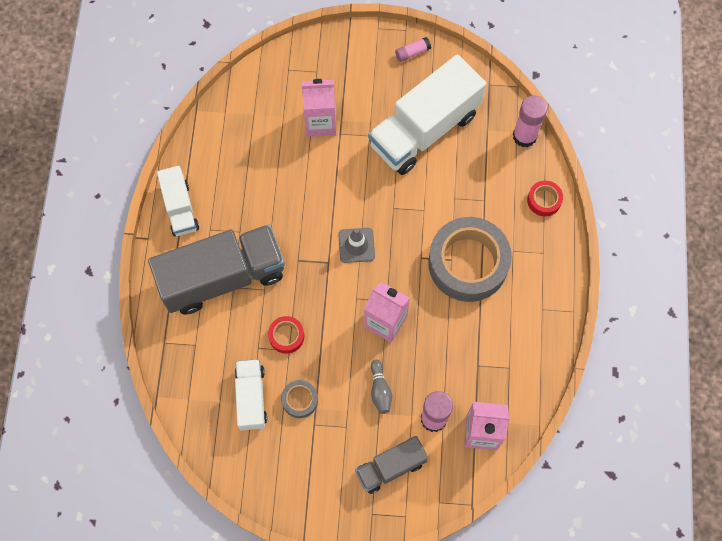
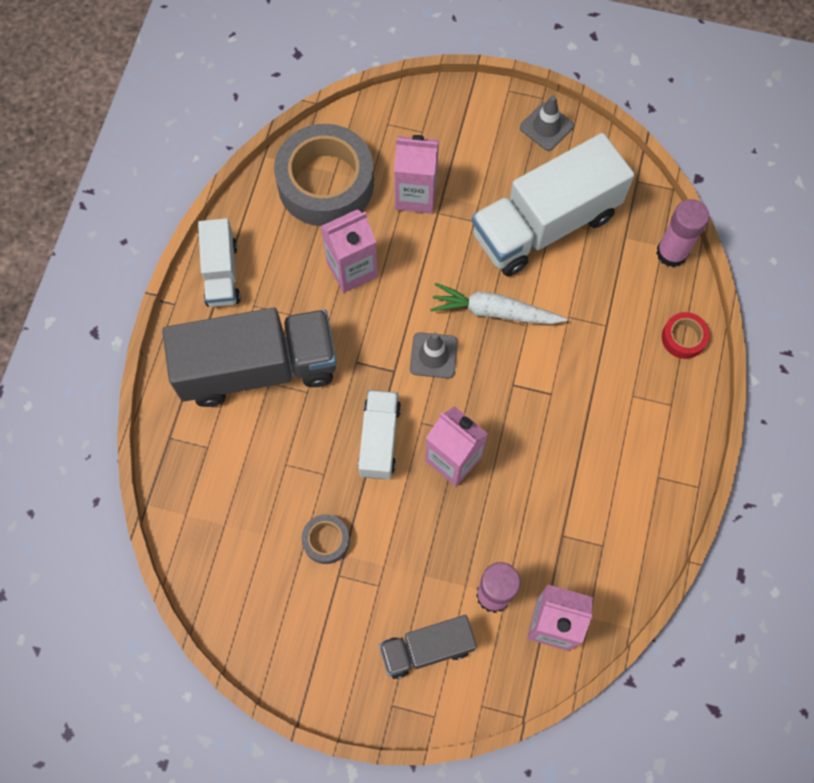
camera: 10 degrees right, 0 degrees up
white truck [235,359,267,431] -> white truck moved to [358,390,401,479]
red tape [268,316,304,354] -> none
grey bowling pin [371,360,392,414] -> none
pink glue stick [395,37,431,62] -> grey traffic cone [520,95,574,151]
grey tape [428,217,512,302] -> grey tape moved to [274,124,374,226]
none -> pink carton [320,209,378,293]
none -> white carrot [430,283,568,324]

